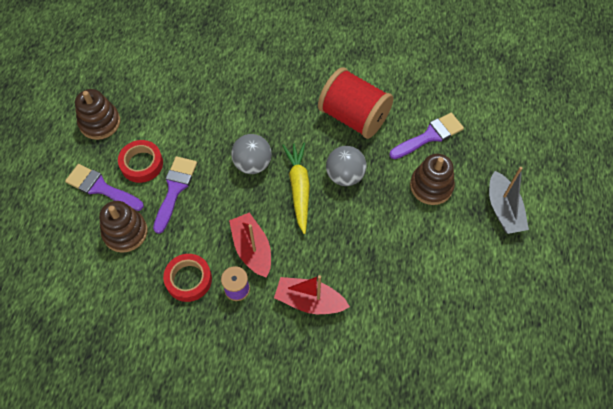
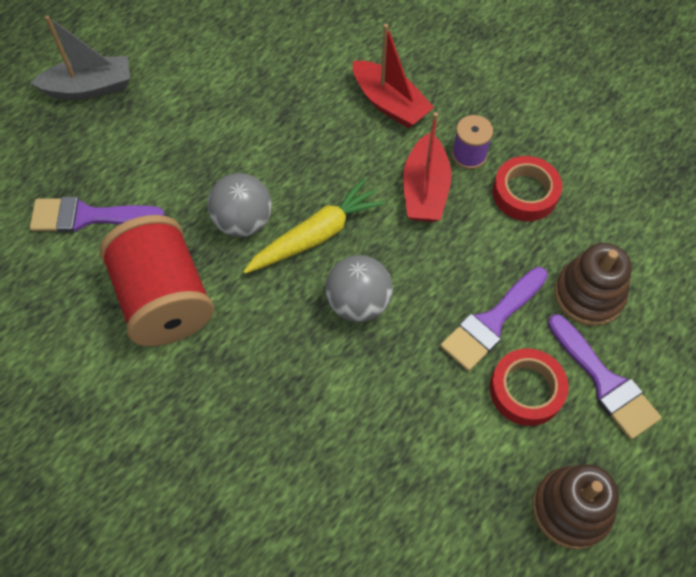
camera: 150 degrees left, 0 degrees up
yellow carrot [282,142,310,234] -> yellow carrot turned 150 degrees counterclockwise [243,179,386,274]
brown stacking toy [410,154,455,205] -> none
grey boat [489,167,529,234] -> grey boat turned 60 degrees clockwise [30,15,130,100]

